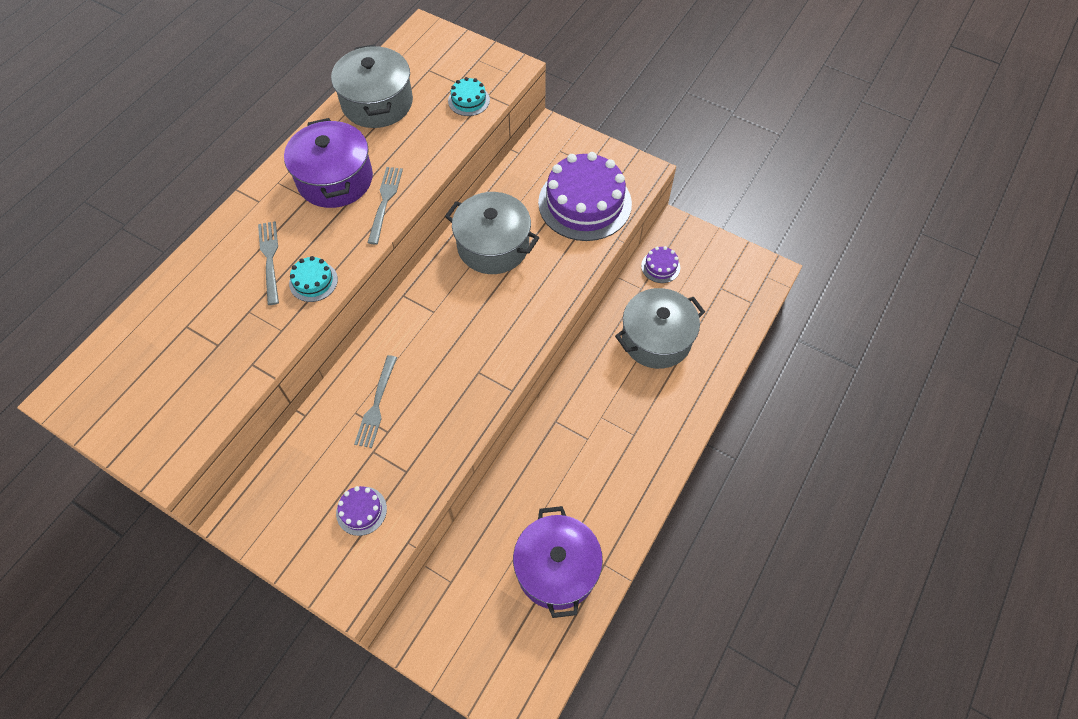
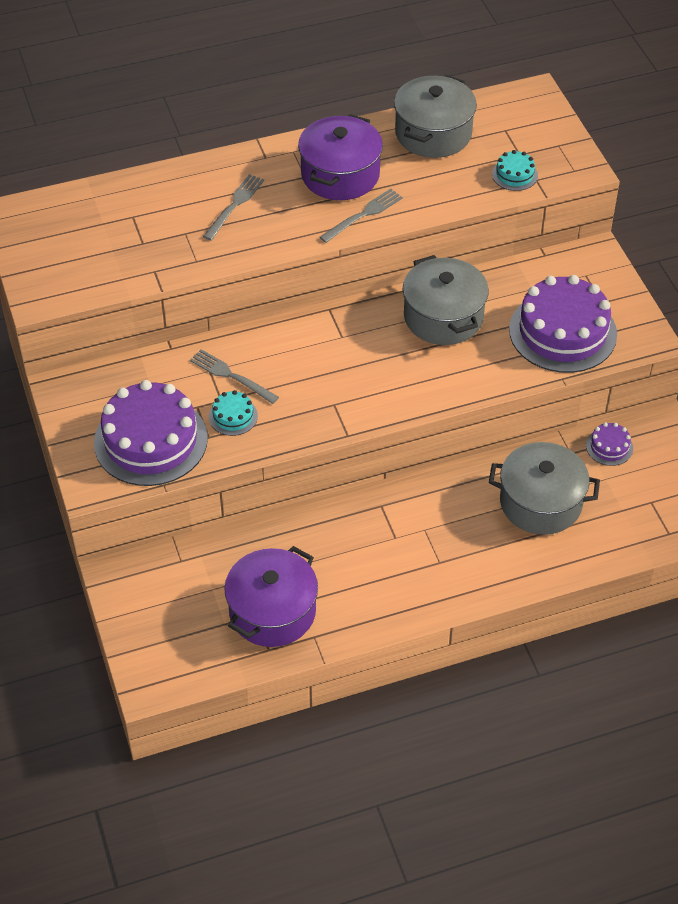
camera: 40 degrees right, 10 degrees down
turquoise cake [289,256,338,302] -> turquoise cake moved to [209,390,258,436]
purple cake [336,486,387,536] -> purple cake [94,380,208,486], size x2.28
grey fork [354,355,397,448] -> grey fork turned 75 degrees clockwise [190,349,279,404]

